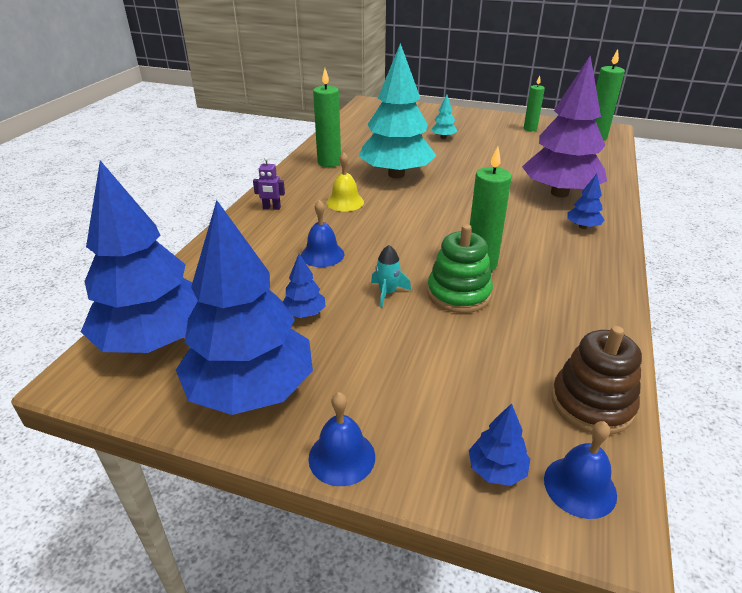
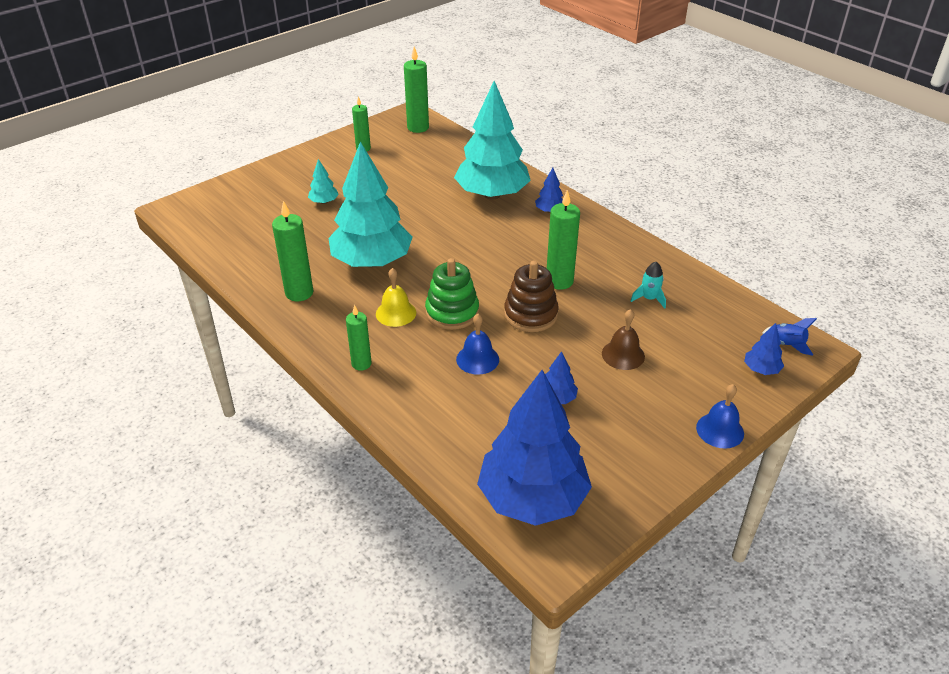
camera: 60 degrees left, 5 degrees up
blue tree [176,200,313,415] -> none
purple robot [253,157,285,210] -> green candle [346,305,372,371]
turquoise rocket [371,245,411,307] -> turquoise rocket moved to [631,262,666,309]
green stacking toy [427,224,493,313] -> green stacking toy moved to [425,258,479,330]
purple tree [522,55,607,197] -> turquoise tree [454,81,531,200]
blue bell [544,421,617,519] -> blue rocket [762,318,817,356]
brown stacking toy [551,326,642,434] -> brown stacking toy moved to [504,261,559,332]
none -> brown bell [602,309,645,370]

